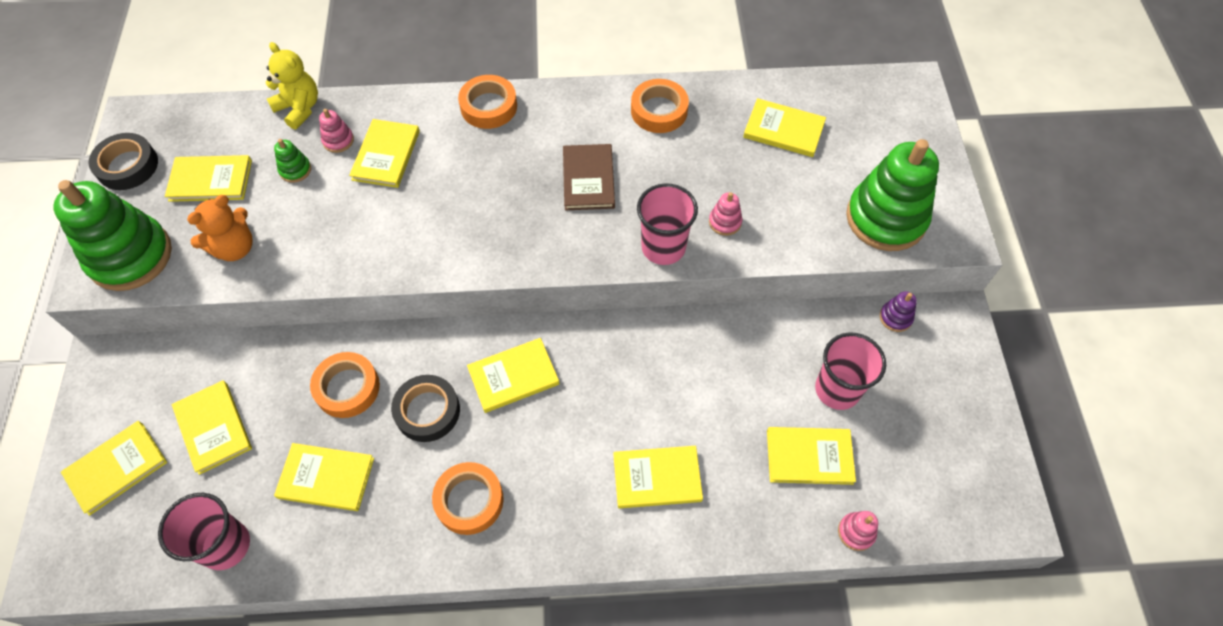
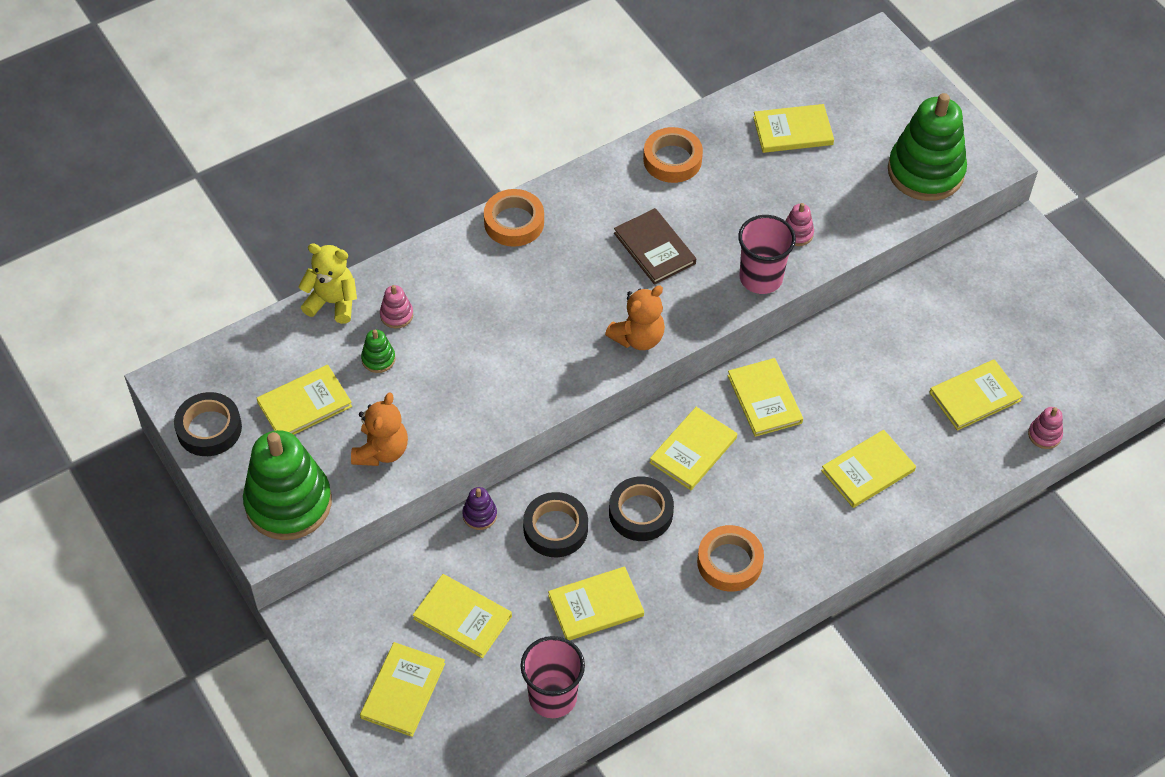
camera: 30 degrees left, 5 degrees down
orange tape [310,352,380,418] -> black tape [523,492,588,557]
yellow book [349,119,420,188] -> yellow book moved to [727,358,803,437]
pink cup [815,332,886,410] -> none
purple stacking toy [880,291,917,332] -> purple stacking toy moved to [462,487,497,530]
none -> orange teddy bear [605,285,665,350]

